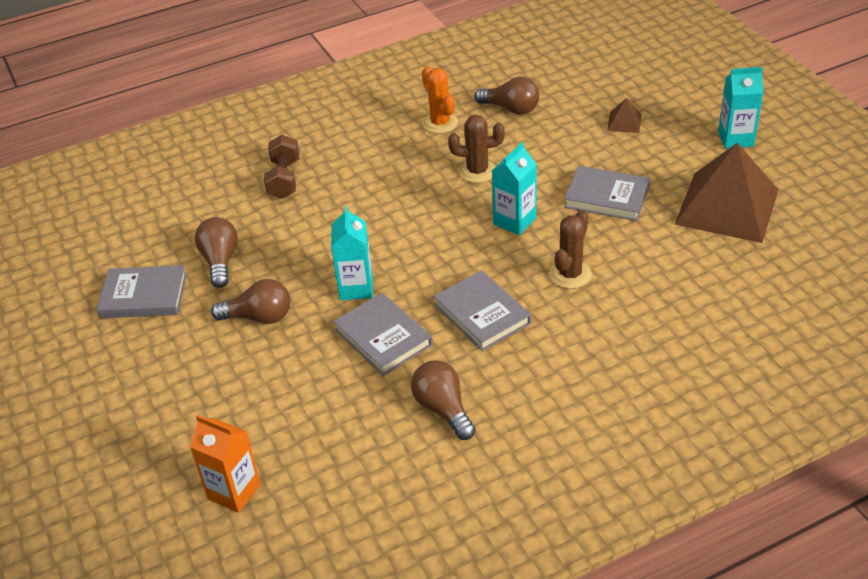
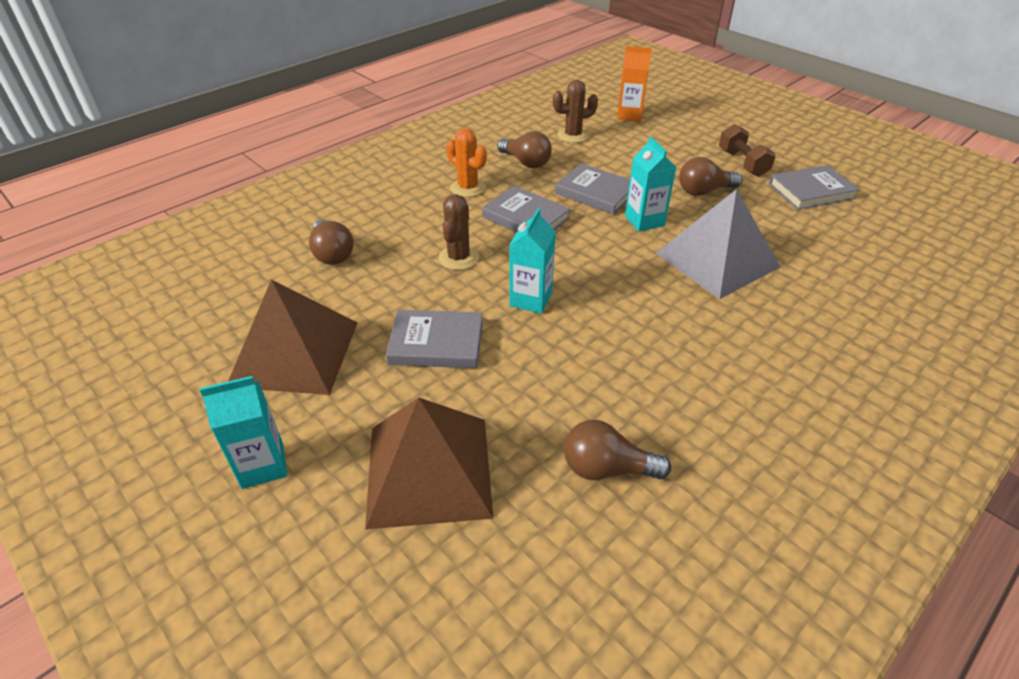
camera: 160 degrees right, 0 degrees up
brown light bulb [195,217,238,288] -> brown light bulb moved to [309,219,354,265]
brown dumbbell [264,135,299,199] -> brown dumbbell moved to [719,124,776,177]
orange cactus [422,67,458,134] -> orange cactus moved to [446,128,487,197]
brown cactus [448,115,505,183] -> brown cactus moved to [553,80,598,143]
brown pyramid [607,98,642,133] -> brown pyramid [365,397,493,530], size x2.46
none -> grey pyramid [656,189,781,299]

